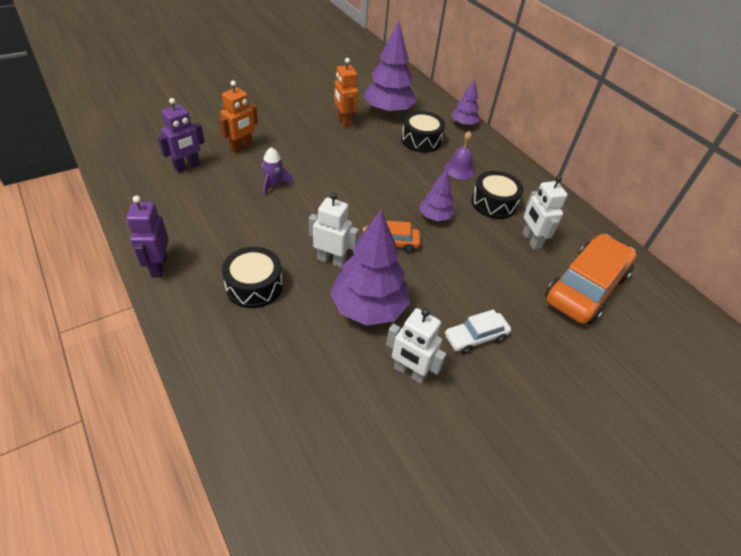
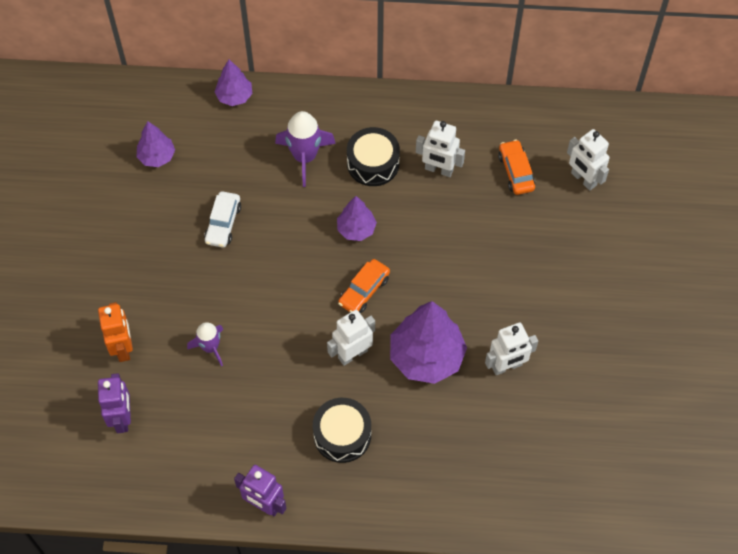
camera: 50 degrees left, 15 degrees up
orange robot [334,58,358,127] -> none
purple tree [363,21,417,115] -> purple tree [137,121,175,167], size x0.54
black drum [401,111,445,153] -> none
purple bell [444,131,475,180] -> purple rocket [275,111,336,187]
white car [445,309,511,354] -> white car moved to [204,191,241,248]
orange car [546,234,637,324] -> orange car [498,139,535,195], size x0.50
none -> white robot [567,129,610,191]

